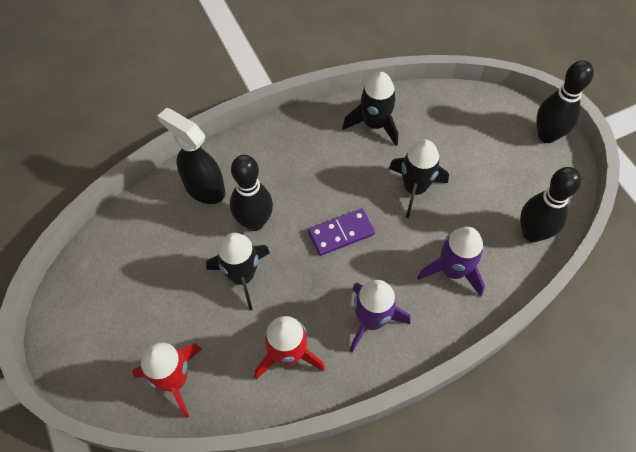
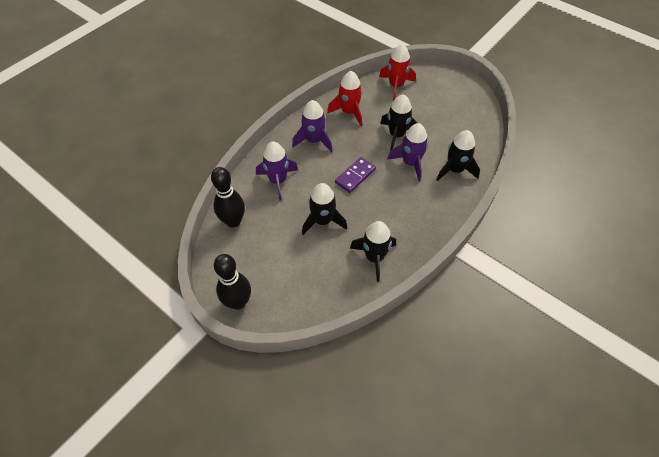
camera: 155 degrees right, 5 degrees down
black spray bottle [158,108,225,204] -> black rocket [436,130,480,181]
black bowling pin [230,155,273,231] -> purple rocket [387,123,428,181]

